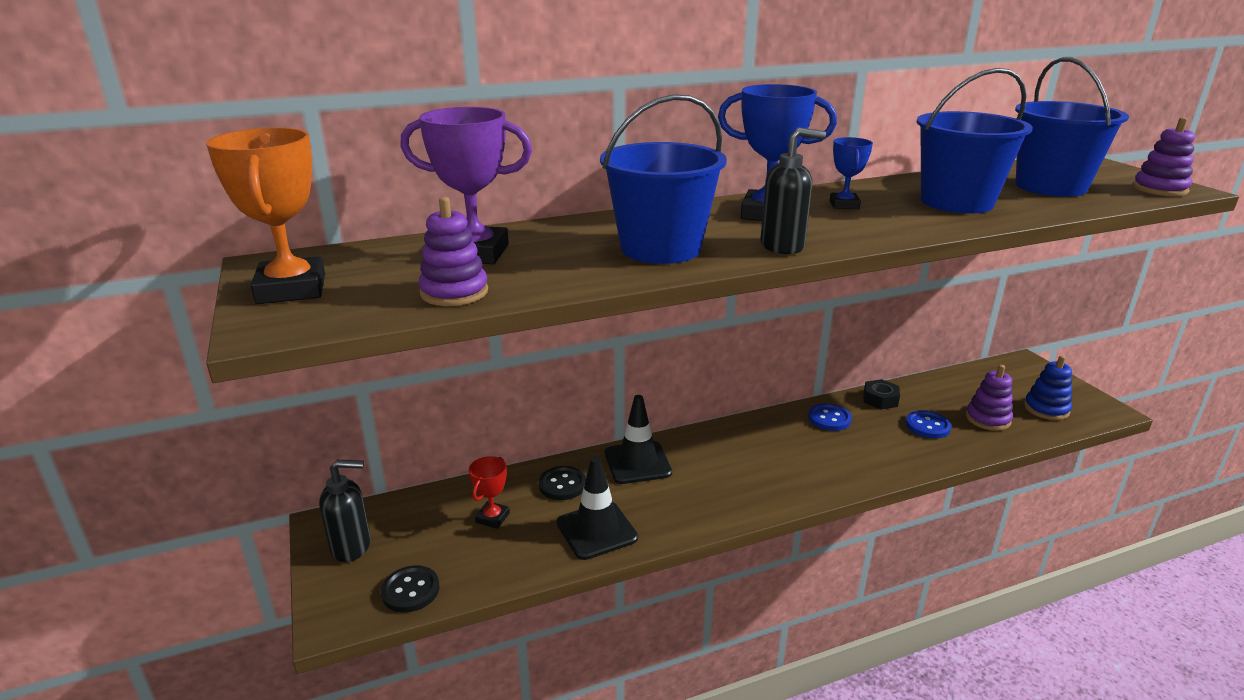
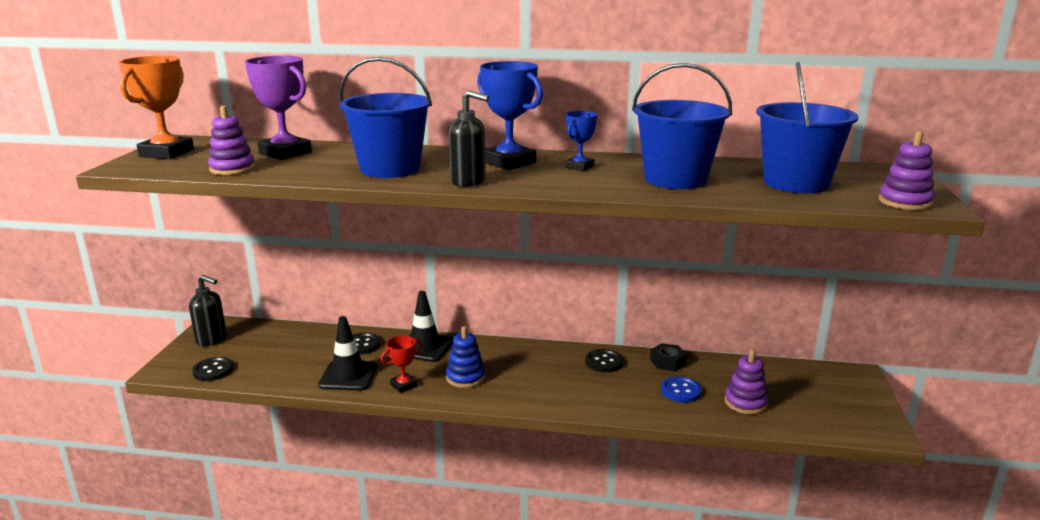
camera: 30 degrees right, 5 degrees down
red trophy [469,456,510,529] -> red trophy moved to [381,336,422,393]
blue button [808,403,852,431] -> black button [585,349,623,372]
blue stacking toy [1024,355,1072,420] -> blue stacking toy moved to [446,326,485,388]

